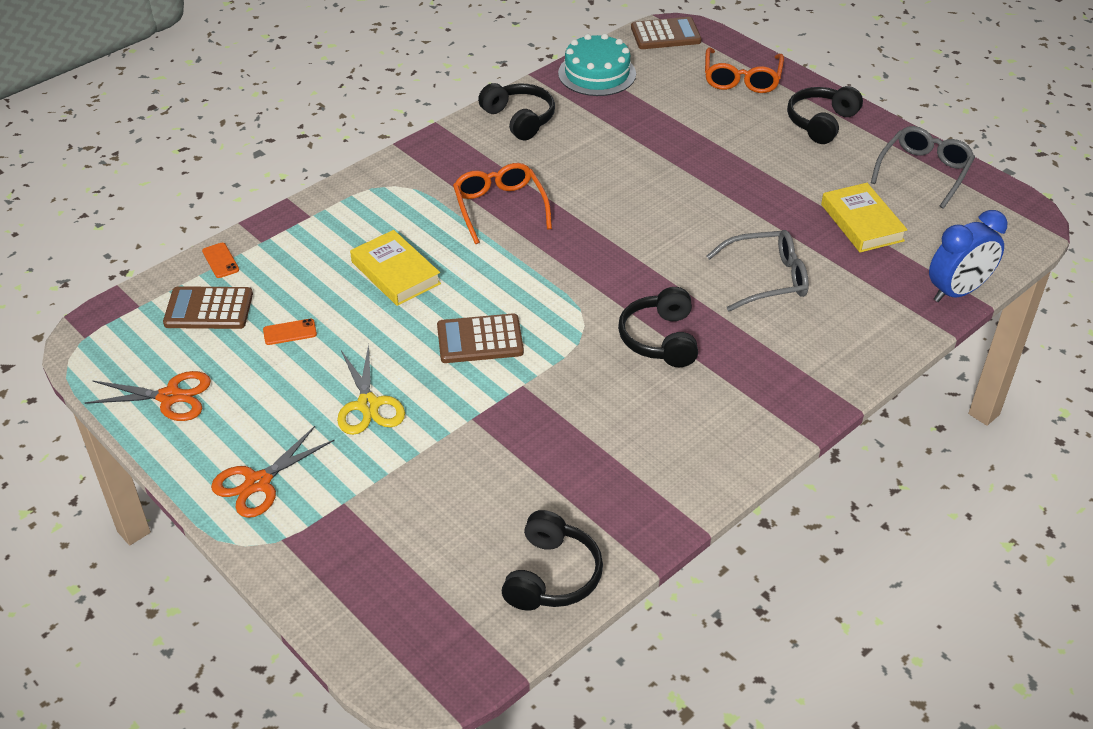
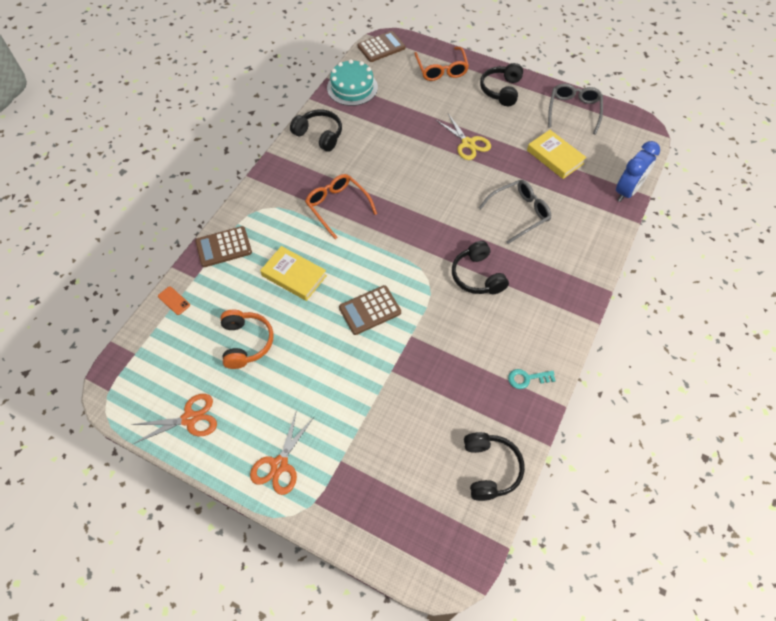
camera: 20 degrees left, 15 degrees up
brown calculator [163,286,253,329] -> brown calculator moved to [195,226,252,267]
orange phone [263,319,317,345] -> orange headphones [220,310,274,369]
yellow scissors [337,344,405,435] -> yellow scissors moved to [436,114,491,160]
none -> turquoise key [508,369,556,389]

